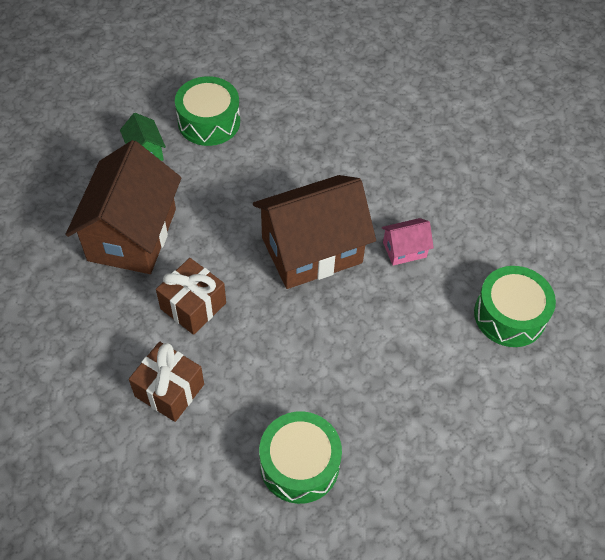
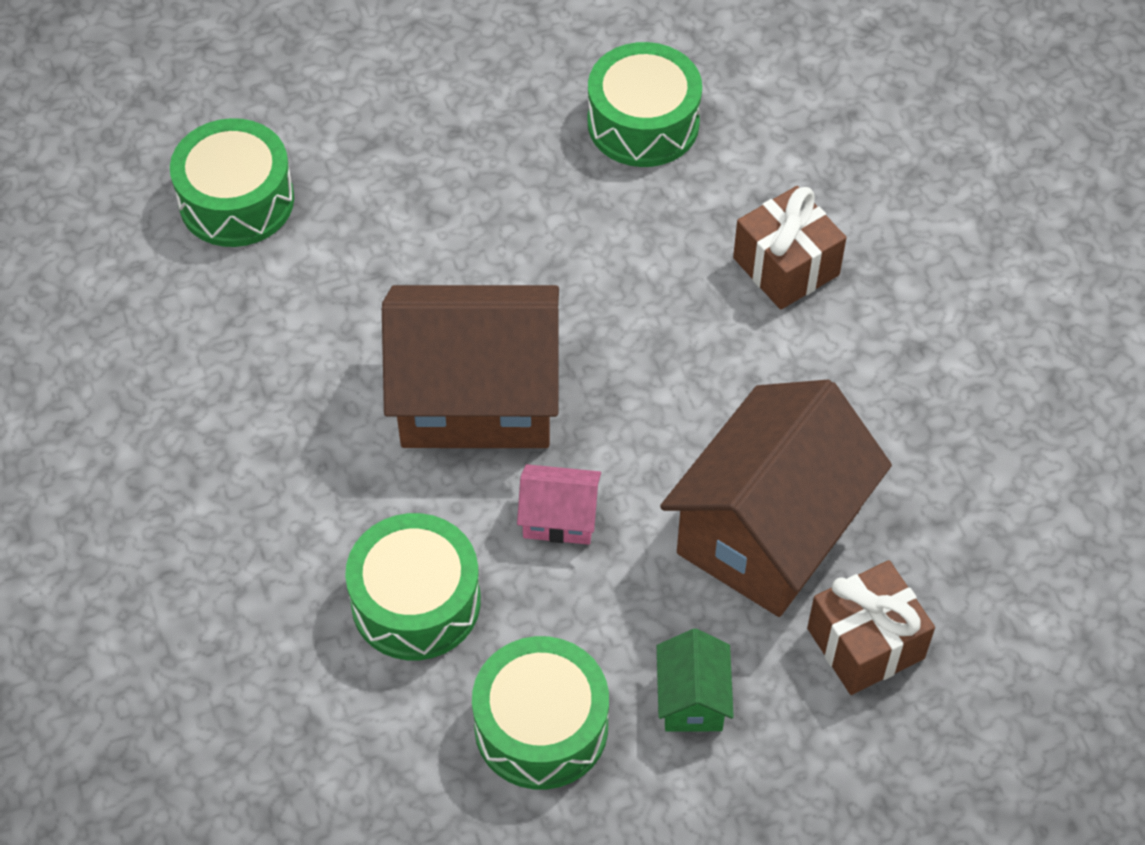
camera: 155 degrees left, 0 degrees up
brown gift [156,258,226,335] -> brown gift moved to [807,560,935,695]
pink house [382,218,434,266] -> pink house moved to [517,464,601,545]
none -> green drum [345,513,481,660]

